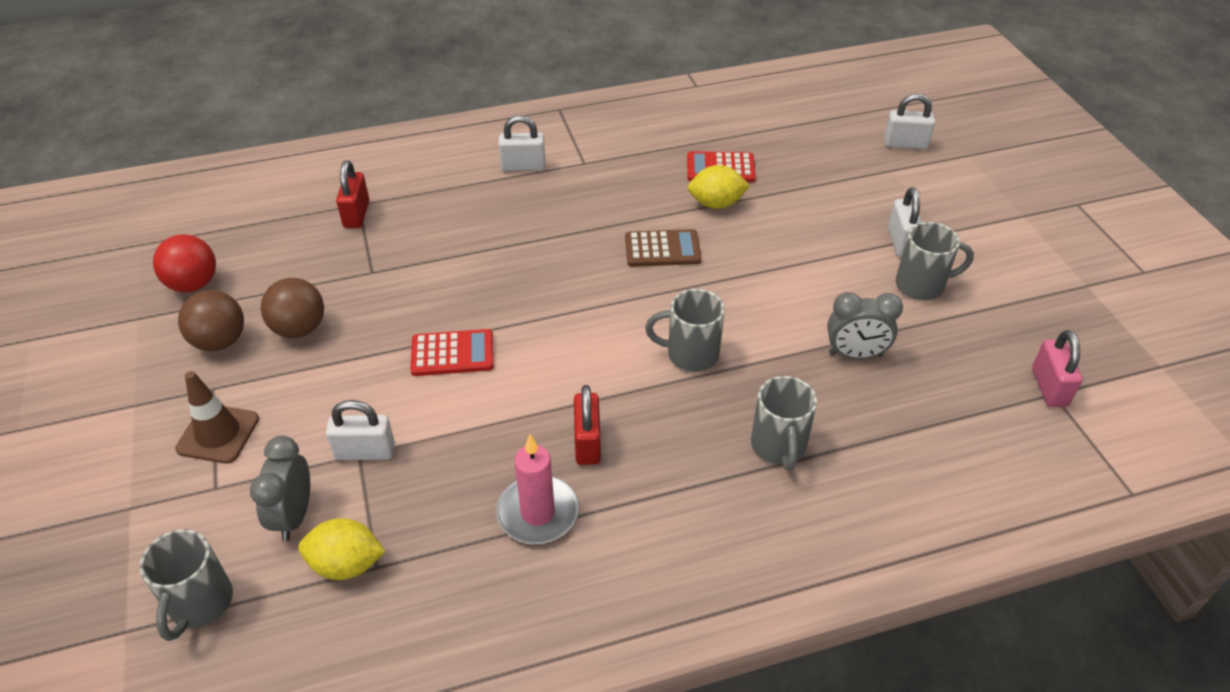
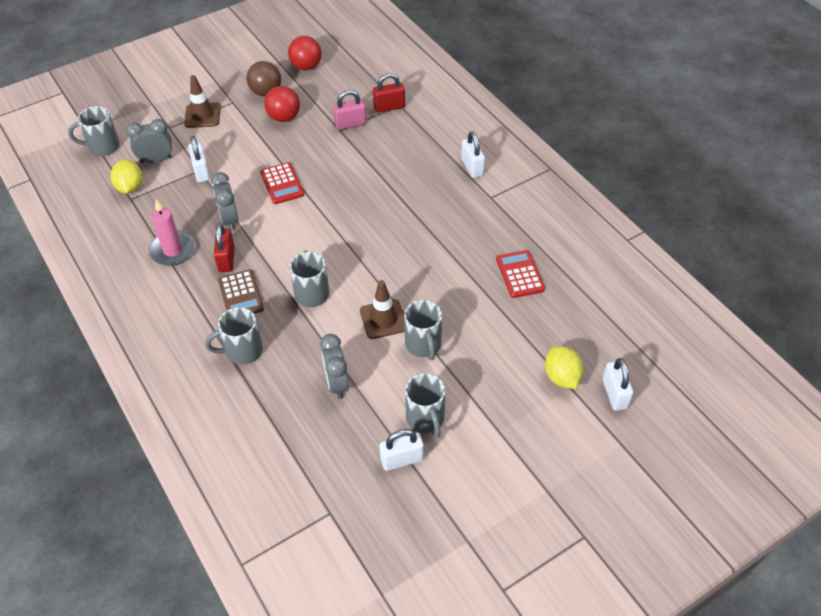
camera: 75 degrees right, 5 degrees up
brown ball [261,278,324,338] -> red ball [264,86,300,122]
red padlock [574,385,601,465] -> red padlock turned 75 degrees counterclockwise [214,223,235,272]
brown calculator [625,229,702,267] -> brown calculator moved to [218,269,264,314]
yellow lemon [688,165,750,209] -> yellow lemon moved to [545,346,583,389]
white padlock [888,187,922,257] -> white padlock moved to [379,429,424,471]
pink padlock [1032,330,1083,407] -> pink padlock moved to [333,90,366,130]
none -> grey clock [211,172,238,231]
none -> brown traffic cone [360,280,405,339]
none -> grey mug [404,300,442,360]

